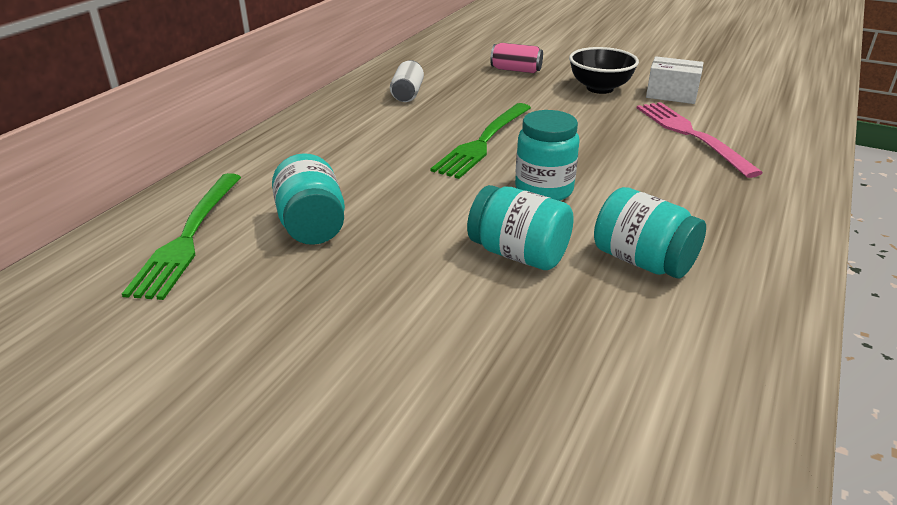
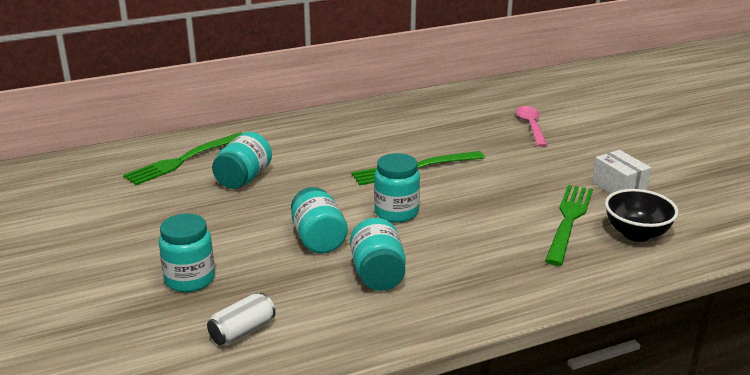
camera: 40 degrees right, 5 degrees down
white can [390,60,424,102] -> white can moved to [207,293,276,346]
pink can [490,43,543,73] -> pink spoon [516,106,547,147]
black bowl [569,47,639,94] -> black bowl moved to [605,189,678,242]
pink fork [637,102,763,178] -> green fork [545,185,593,266]
none -> turquoise jar [159,213,215,292]

